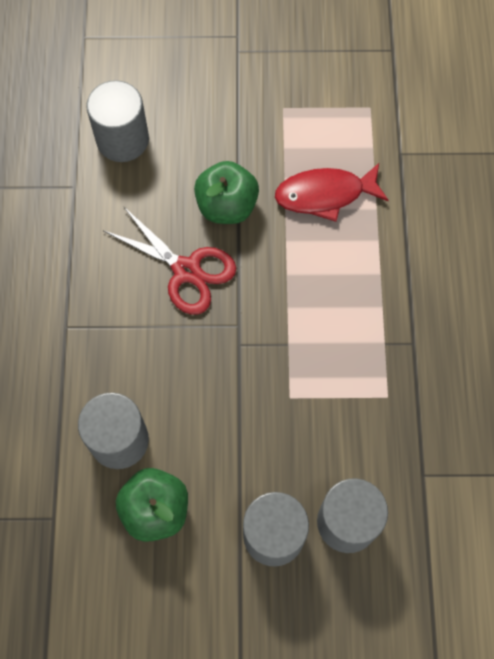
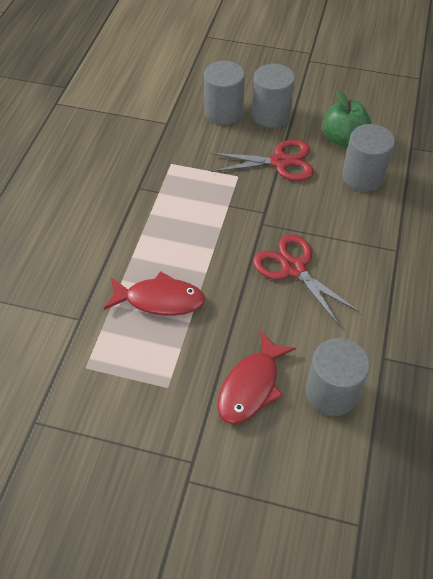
camera: 165 degrees left, 15 degrees down
green apple [194,161,259,224] -> none
none -> red scissors [210,140,314,181]
none -> red fish [217,331,296,424]

